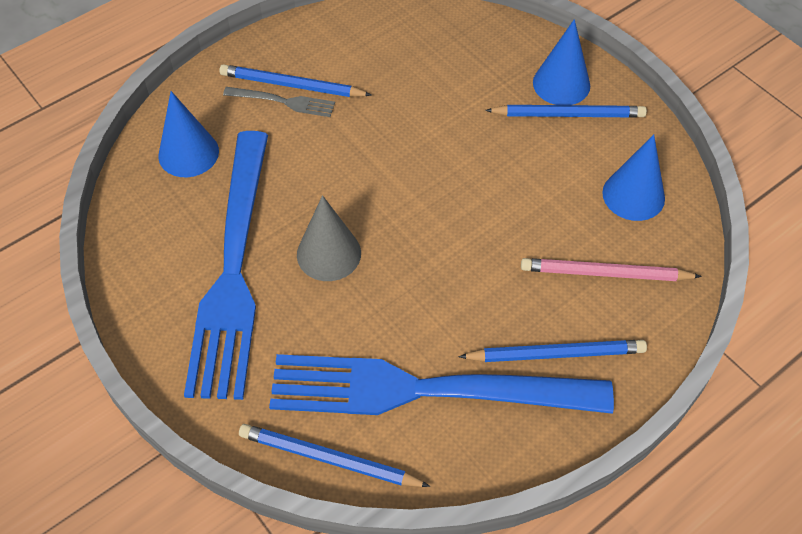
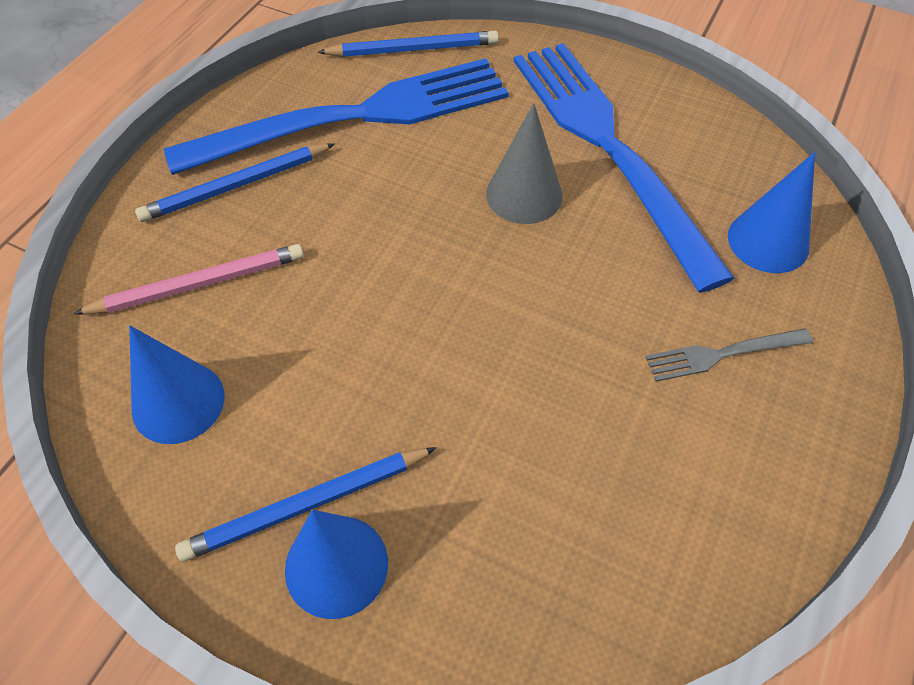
camera: 155 degrees right, 0 degrees up
blue pencil [219,64,371,97] -> none

